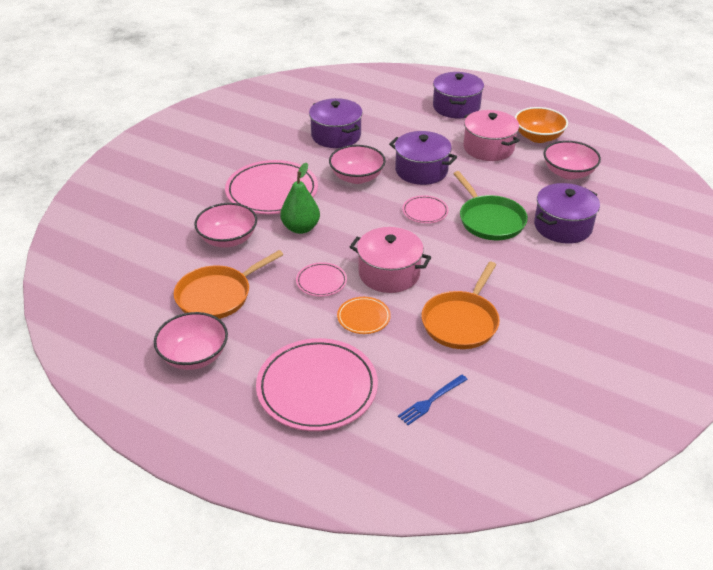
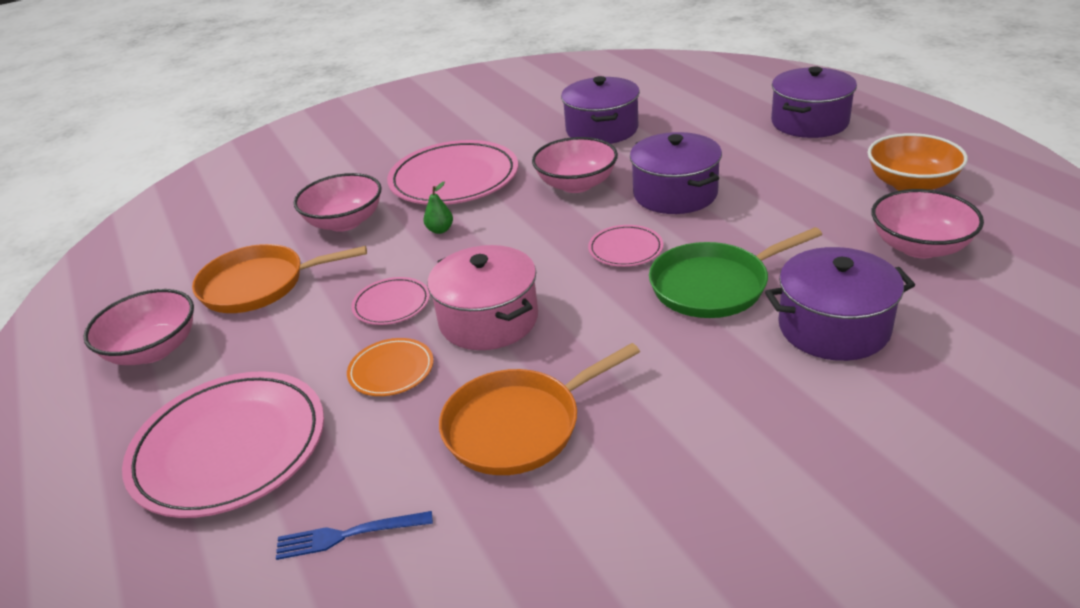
camera: 35 degrees right, 5 degrees down
green pear [280,163,320,234] -> green pear [424,182,453,234], size x0.51
green pan [453,171,528,240] -> green pan turned 60 degrees clockwise [649,227,822,318]
pink pot [463,110,519,161] -> none

